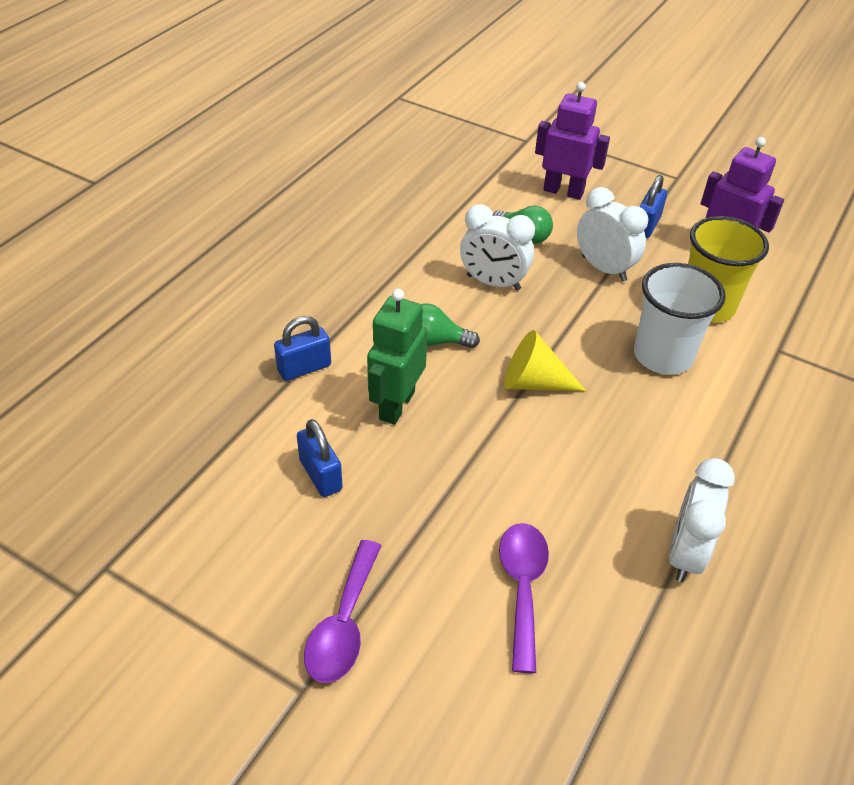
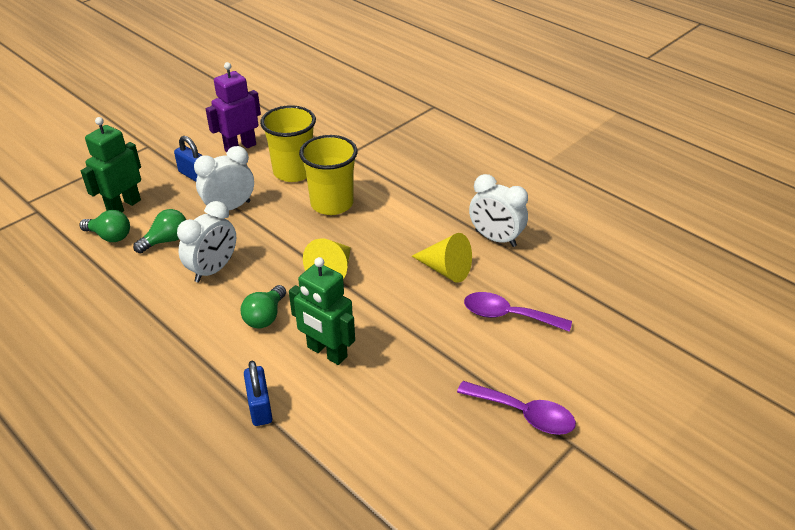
camera: 75 degrees left, 5 degrees down
blue padlock [297,419,343,497] -> none
purple robot [535,82,610,200] -> green robot [81,117,141,212]
white cup [634,263,726,375] -> yellow cup [299,135,358,215]
none -> green light bulb [79,210,130,242]
none -> yellow cone [412,233,472,283]

